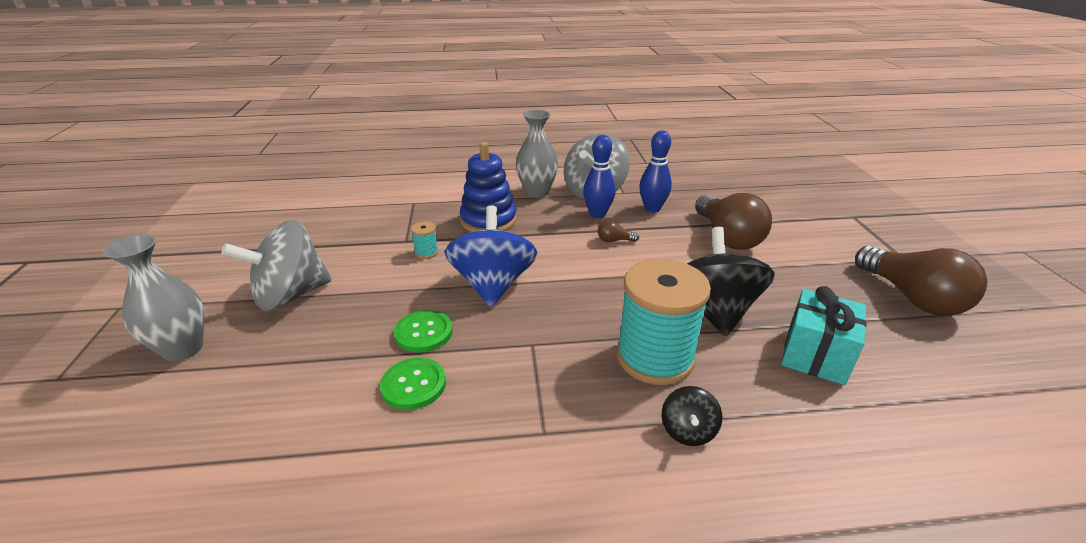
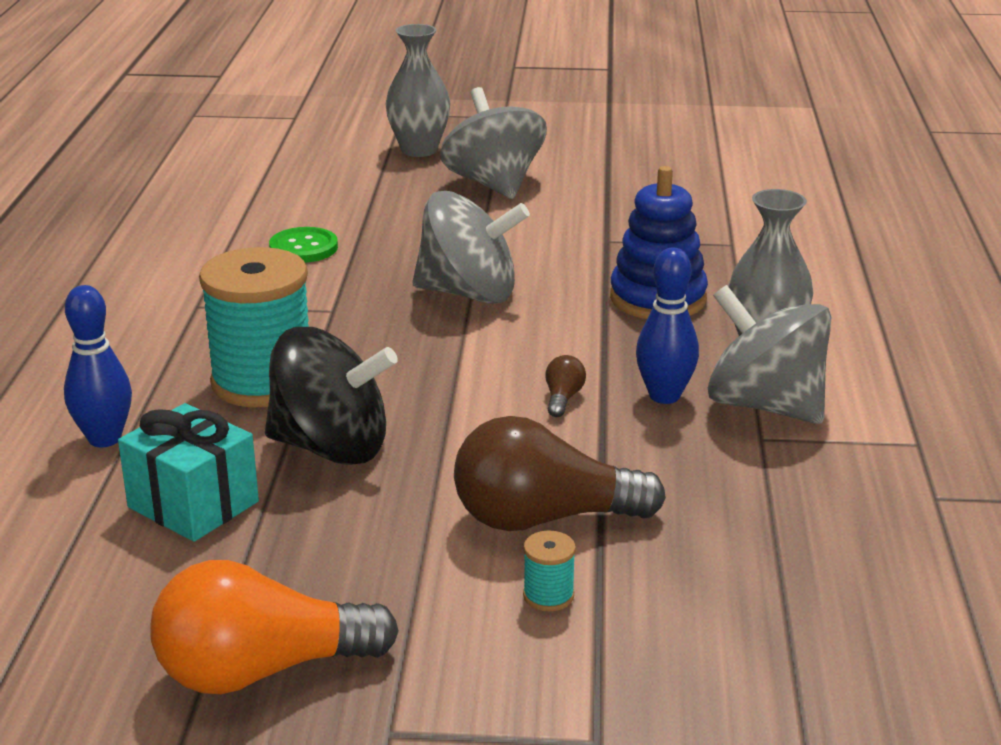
camera: 100 degrees right, 5 degrees down
green button [394,310,453,353] -> none
turquoise spool [411,221,439,259] -> turquoise spool moved to [523,531,576,611]
blue spinning top [445,205,537,307] -> grey spinning top [412,191,530,304]
blue bowling pin [639,130,672,213] -> blue bowling pin moved to [64,285,132,447]
black spinning top [662,386,722,446] -> none
brown light bulb [855,246,987,316] -> orange light bulb [150,560,399,694]

